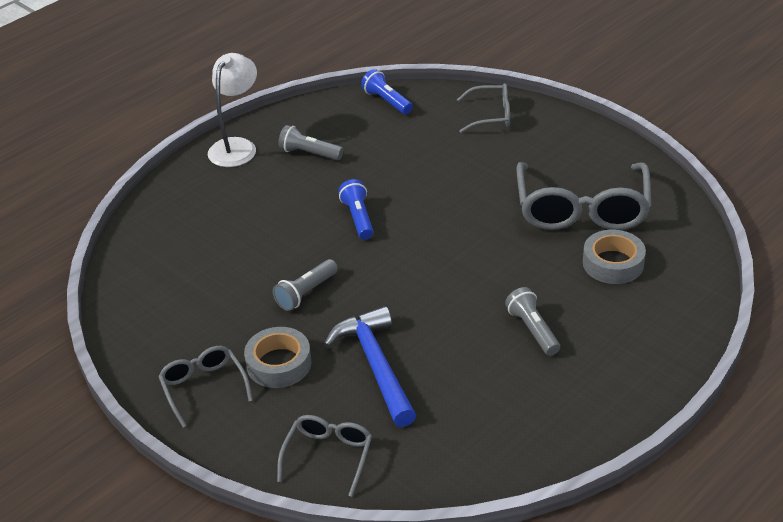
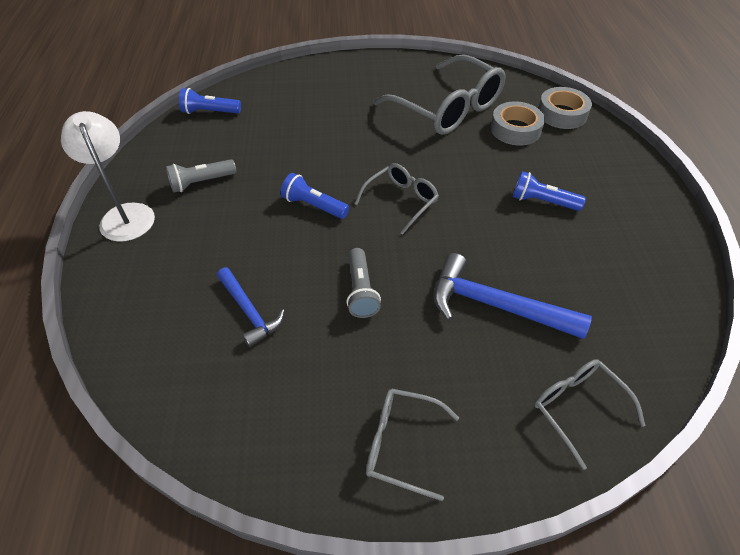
camera: 50 degrees left, 10 degrees up
grey tape [244,327,312,388] -> grey tape moved to [538,87,592,129]
grey glasses [457,83,510,133] -> grey glasses moved to [355,163,439,235]
grey flashlight [505,287,560,356] -> blue flashlight [513,171,586,211]
none -> blue hammer [217,267,285,347]

